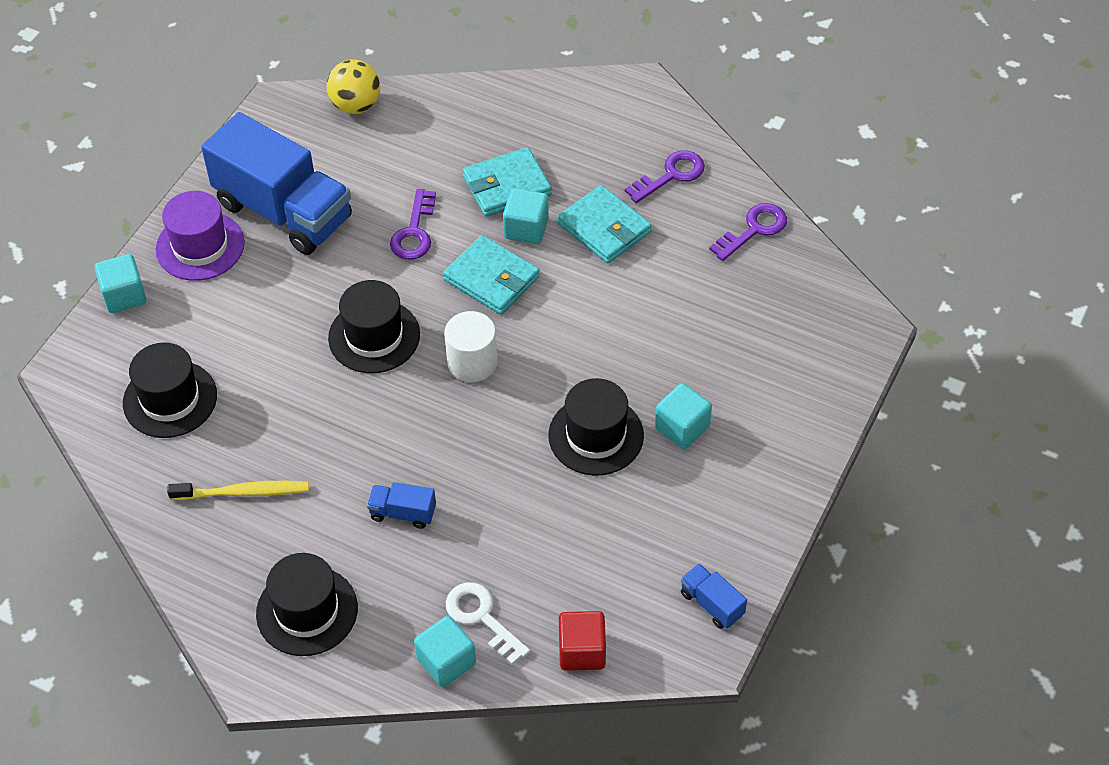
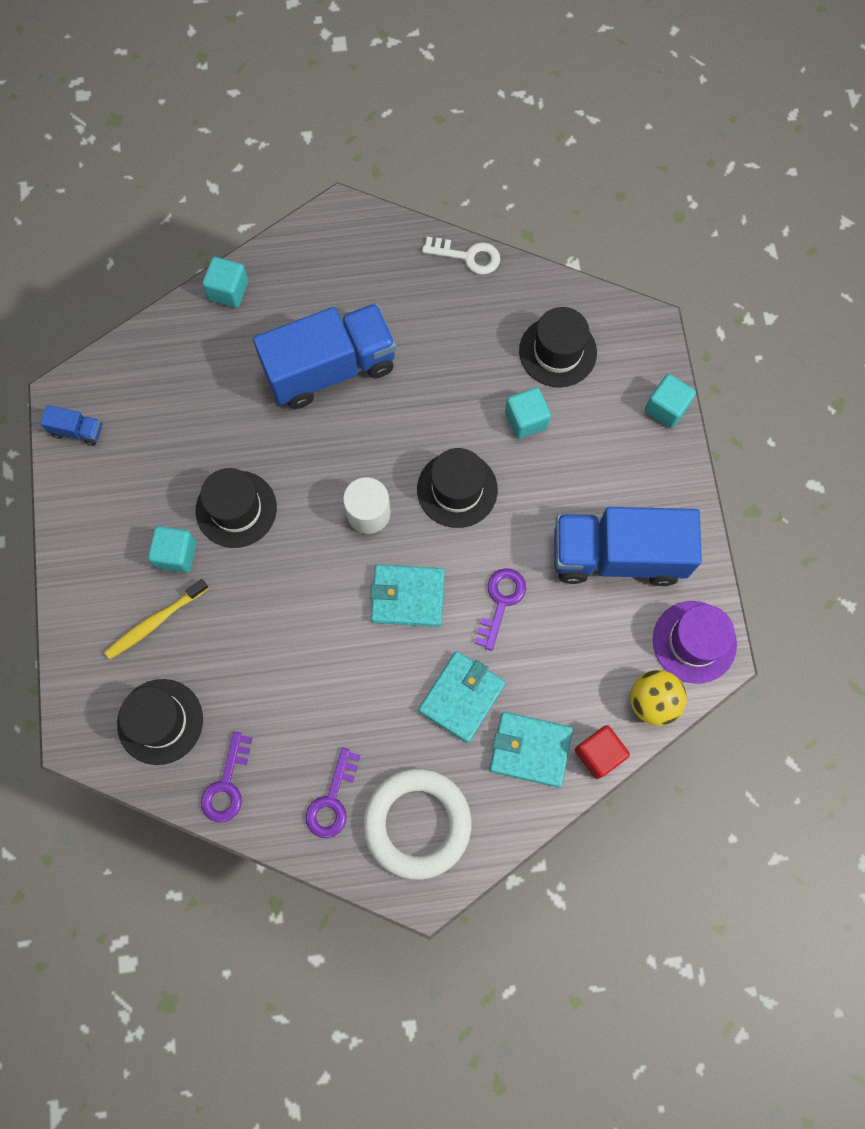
camera: 145 degrees right, 20 degrees up
purple hat [156,191,245,281] -> purple hat moved to [653,601,737,684]
yellow toothbrush [167,481,309,500] -> yellow toothbrush moved to [104,579,209,659]
black hat [256,553,358,656] -> black hat moved to [117,679,203,765]
blue truck [367,482,436,529] -> blue truck [253,303,397,409], size x2.47
purple key [390,189,436,260] -> purple key turned 45 degrees clockwise [475,568,526,651]
white key [446,582,530,665] -> white key moved to [422,237,500,275]
turquoise cube [503,188,549,244] -> turquoise cube moved to [505,387,551,439]
turquoise wallet [558,185,652,264] -> turquoise wallet moved to [490,712,573,787]
red cube [559,611,606,671] -> red cube moved to [575,725,630,779]
none -> white ring [363,768,471,880]

